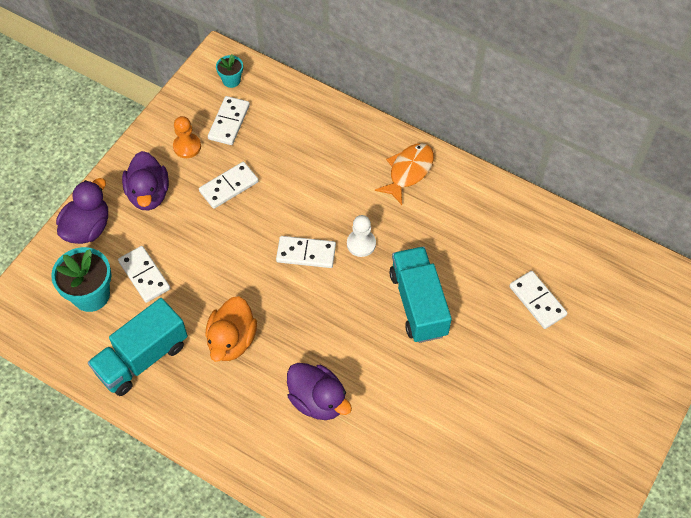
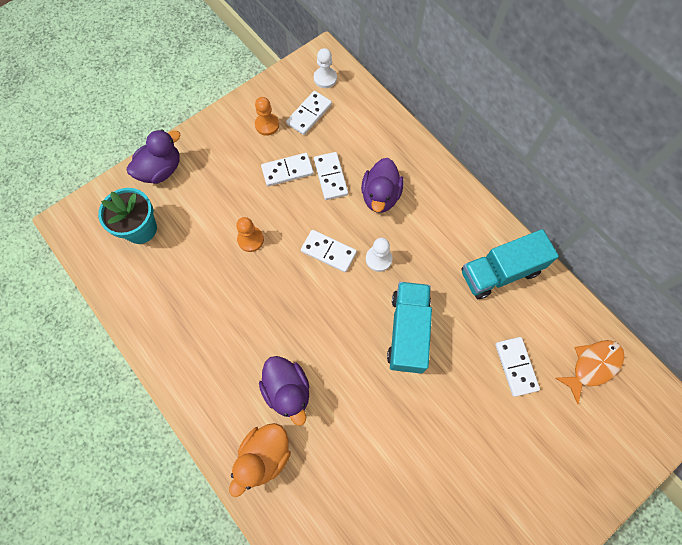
camera: 20 degrees right, 10 degrees up
turquoise truck [88,298,188,396] -> turquoise truck moved to [462,229,559,299]
white domino [118,246,170,303] -> white domino moved to [314,152,348,200]
purple duck [122,151,169,210] -> purple duck moved to [361,158,404,213]
orange duck [205,296,257,362] -> orange duck moved to [229,423,291,497]
turquoise flower pot [216,54,243,88] -> white pawn [314,48,337,88]
orange fish [375,143,434,205] -> orange fish moved to [555,340,624,405]
none -> orange pawn [236,217,264,252]

